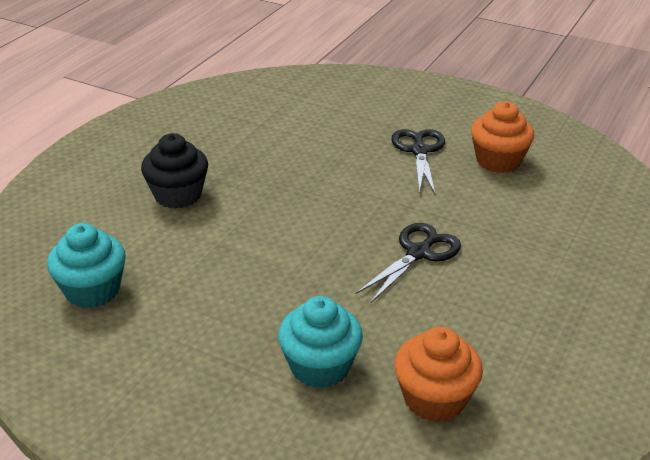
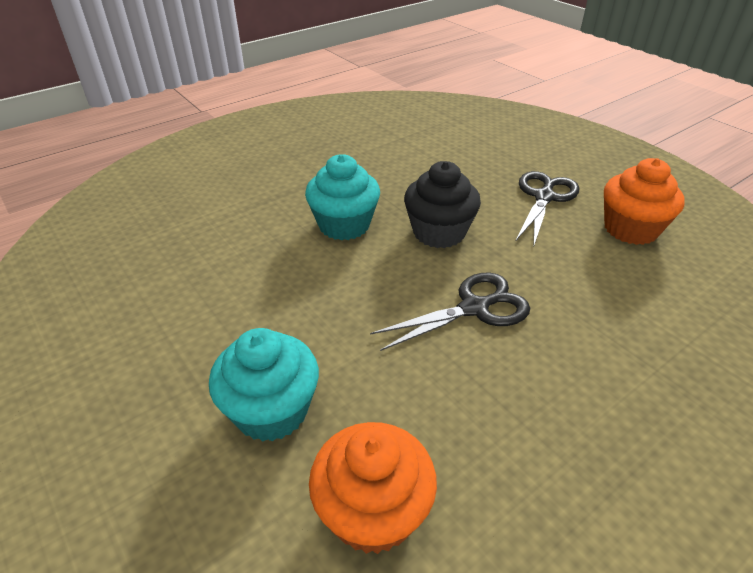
camera: 25 degrees right, 5 degrees up
turquoise cupcake [47,223,126,308] -> turquoise cupcake moved to [305,154,380,240]
black cupcake [141,133,208,209] -> black cupcake moved to [404,161,481,248]

